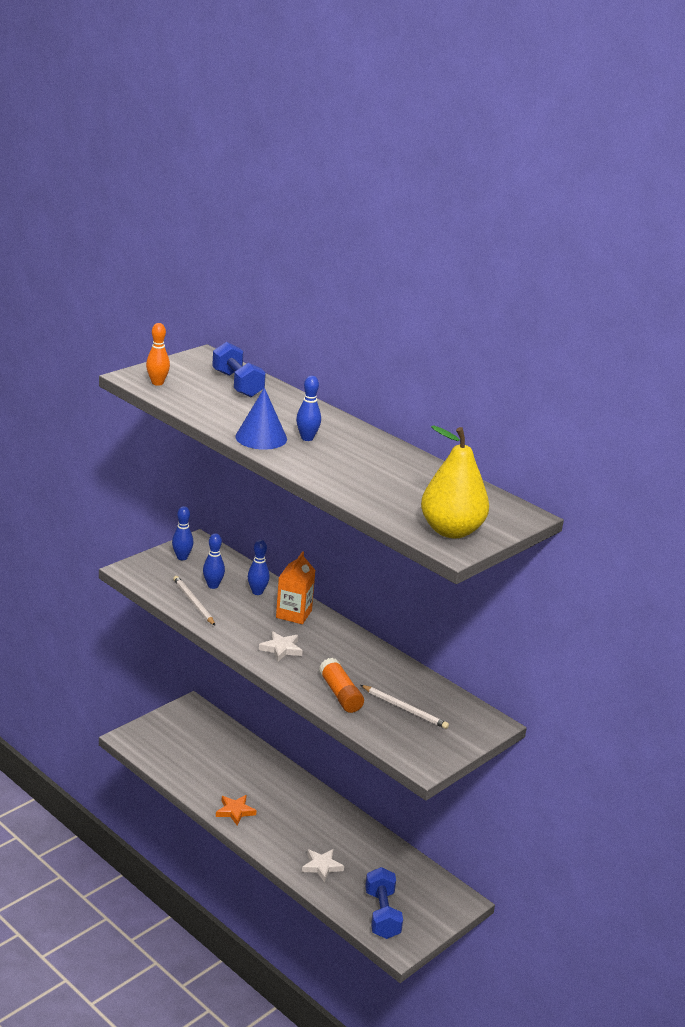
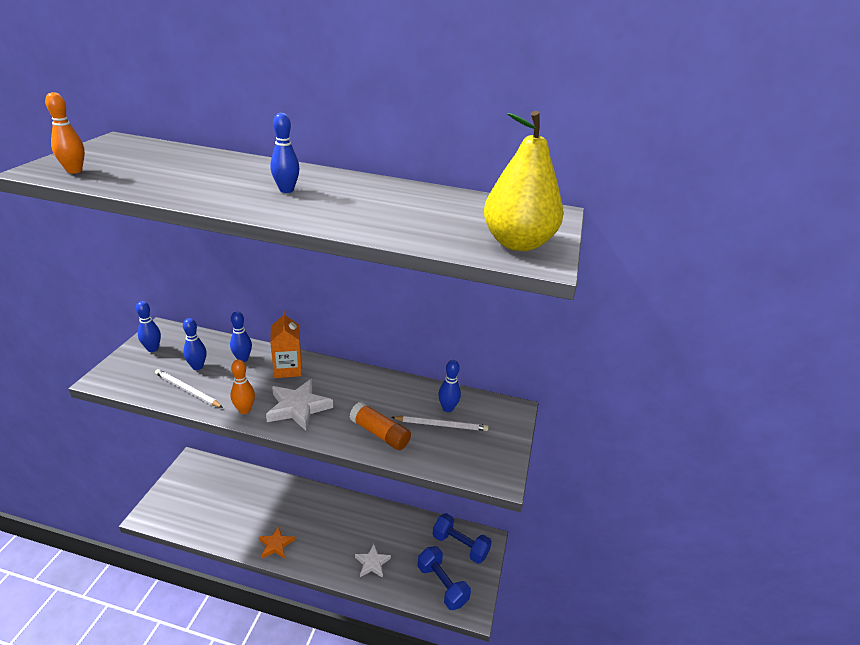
camera: 30 degrees left, 5 degrees up
blue dumbbell [212,342,266,397] -> blue dumbbell moved to [433,513,492,564]
blue cone [235,388,287,450] -> none
white star [259,631,303,661] -> white star [266,379,333,431], size x1.54
none -> orange bowling pin [230,360,255,414]
none -> blue bowling pin [438,360,461,412]

